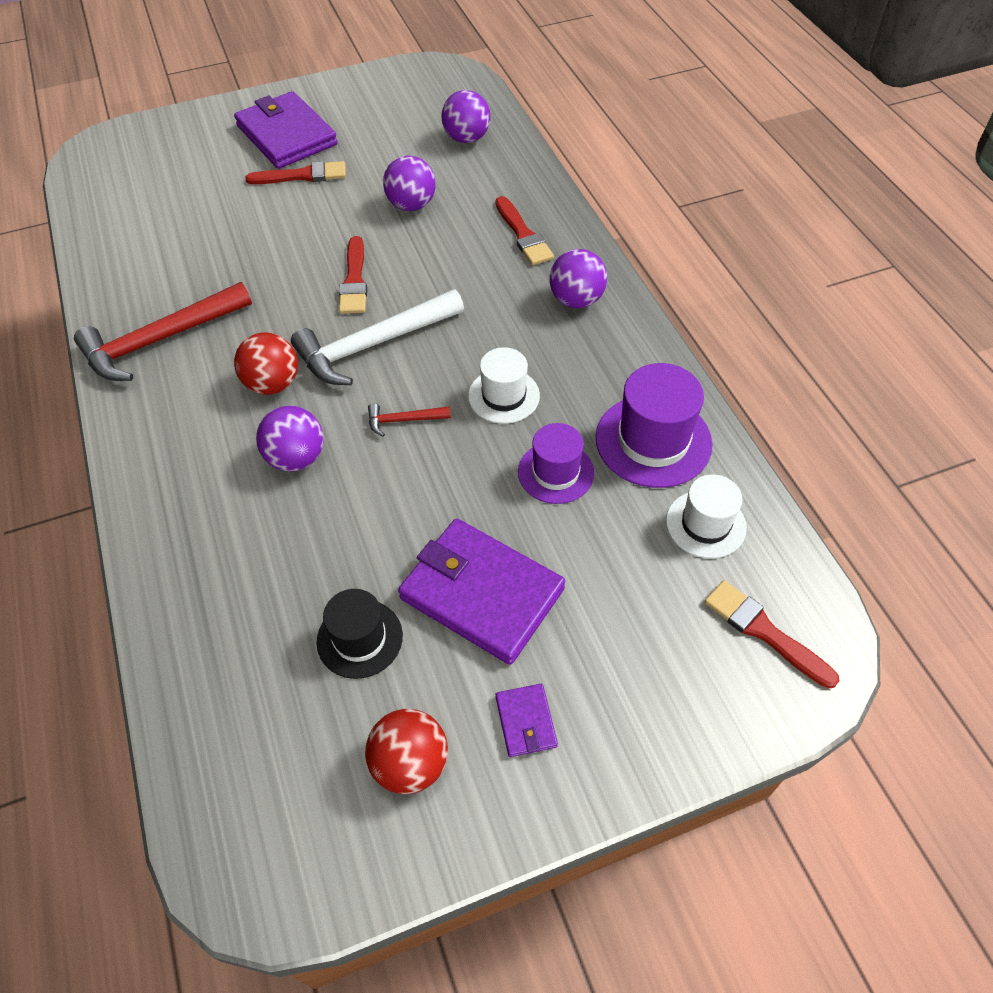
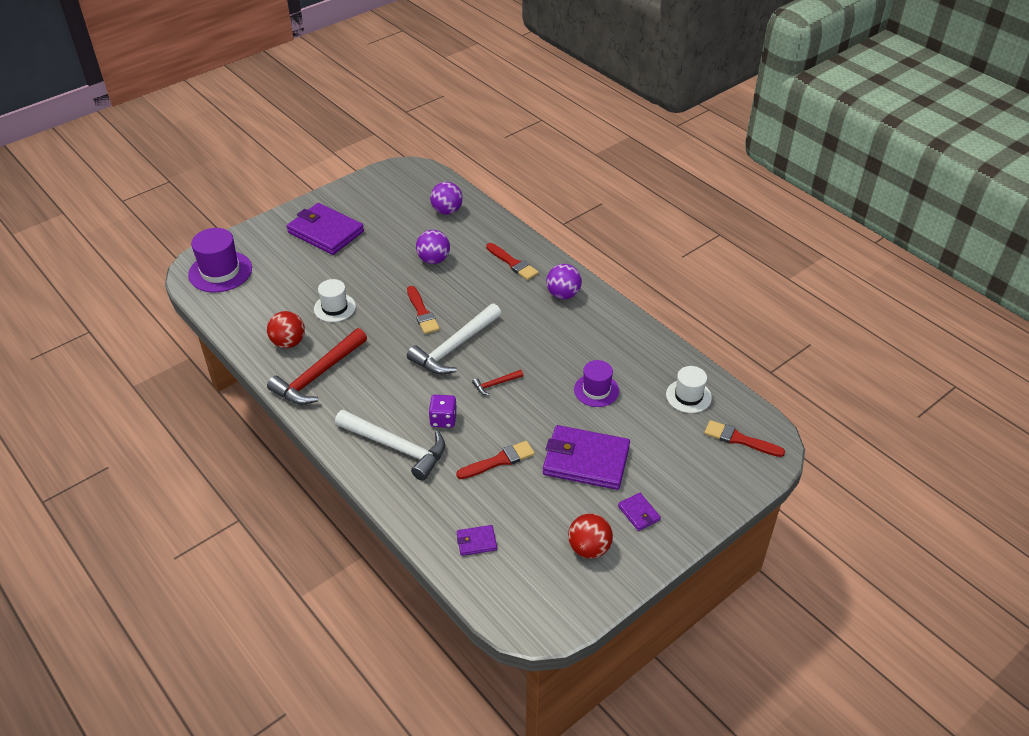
camera: 20 degrees left, 10 degrees down
red ball [234,332,298,395] -> red ball moved to [267,311,305,348]
red brush [245,161,346,184] -> red brush moved to [456,441,535,479]
purple ball [256,406,324,471] -> purple dice [429,395,457,428]
black hat [317,589,403,679] -> none
white hat [468,347,540,424] -> white hat moved to [314,279,356,322]
purple hat [596,363,713,488] -> purple hat moved to [188,228,252,292]
none -> white hammer [335,410,445,481]
none -> purple wallet [456,525,497,556]

